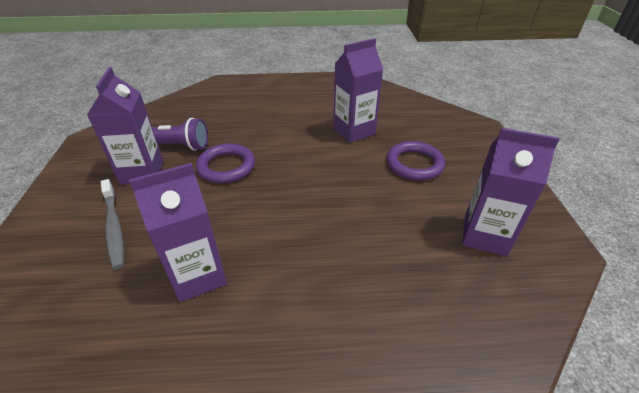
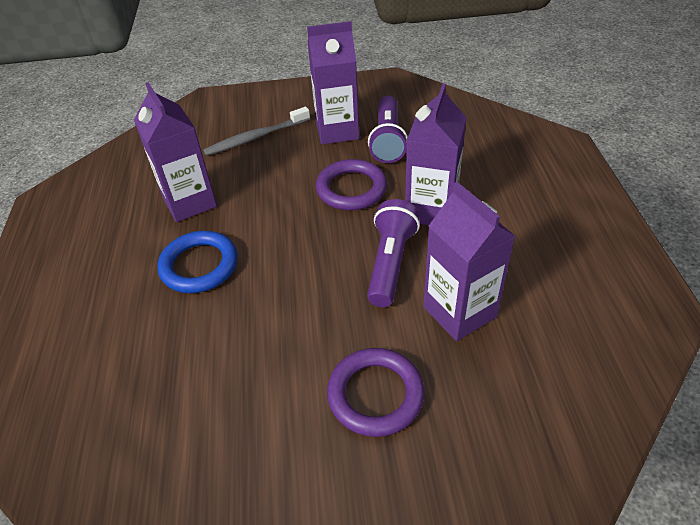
camera: 90 degrees right, 5 degrees up
purple carton [462,128,559,256] -> purple carton moved to [405,84,467,225]
none -> blue ring [157,231,238,293]
none -> purple flashlight [367,199,420,307]

